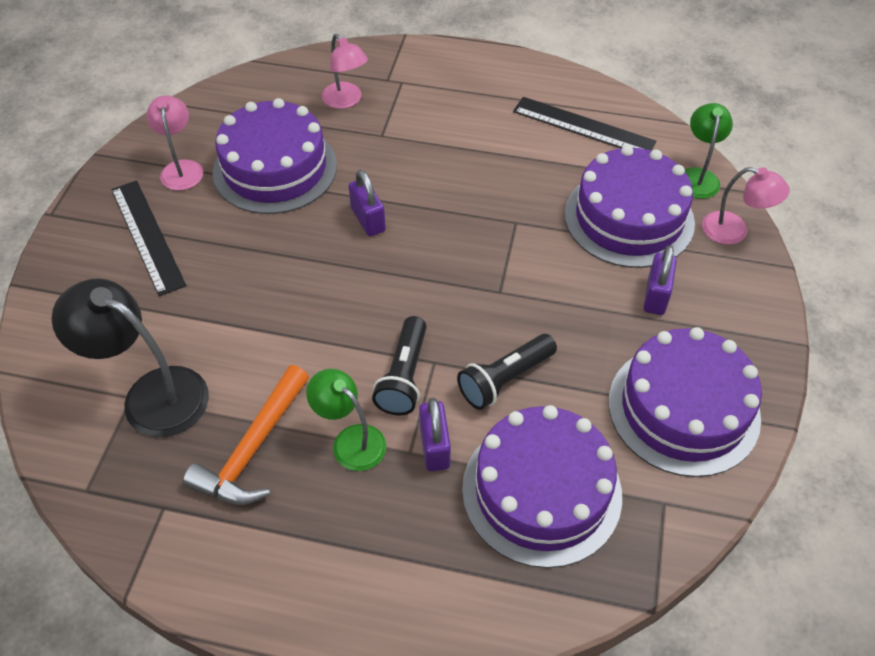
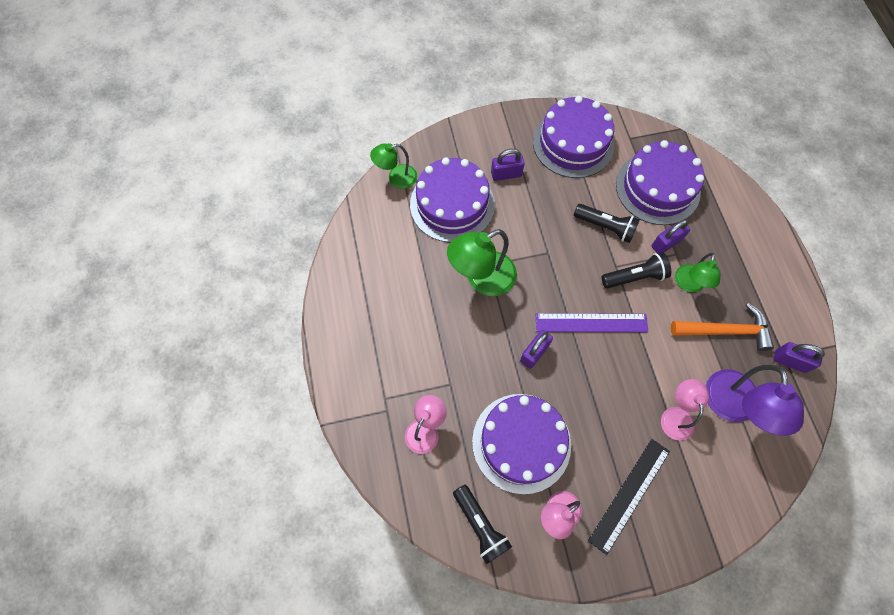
camera: 115 degrees left, 15 degrees up
black lamp [52,278,209,437] -> purple lamp [706,365,804,436]
black ruler [513,97,656,151] -> none
pink lamp [702,167,790,245] -> pink lamp moved to [661,379,709,441]
none -> green lamp [447,229,517,296]
none -> black flashlight [453,485,512,564]
none -> purple ruler [535,313,649,332]
none -> purple padlock [773,342,825,373]

